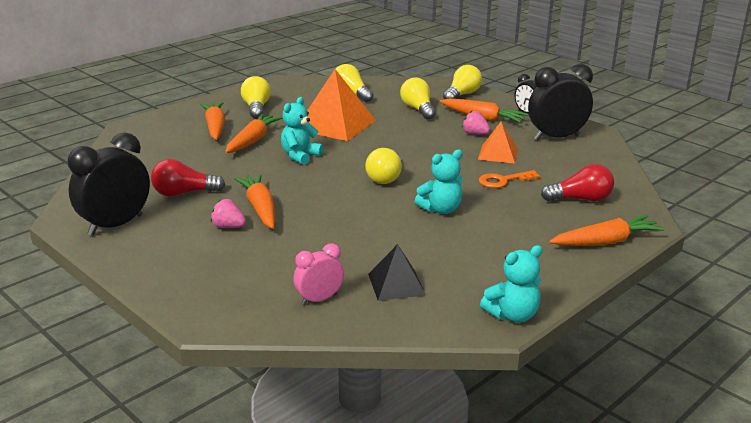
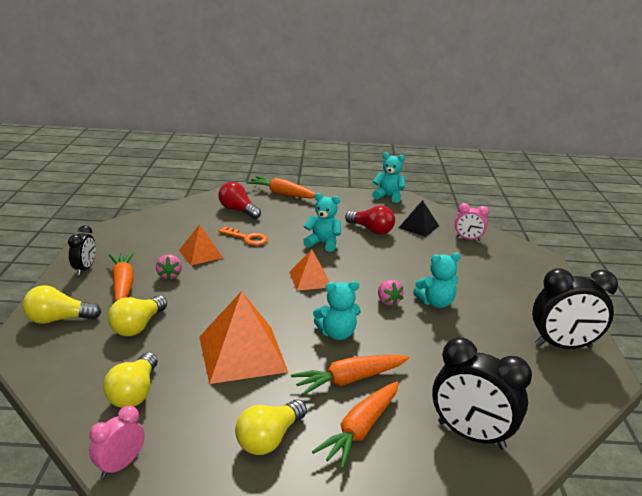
camera: 135 degrees left, 0 degrees up
red light bulb [151,159,225,197] -> red light bulb moved to [345,205,395,234]
pink strawberry [210,199,246,228] -> pink strawberry moved to [378,280,404,306]
orange carrot [234,174,275,229] -> turquoise teddy bear [413,253,461,308]
yellow light bulb [365,148,402,184] -> orange pyramid [289,249,330,291]
black clock [528,64,593,140] -> black clock moved to [432,337,532,449]
none -> pink clock [89,406,145,478]

